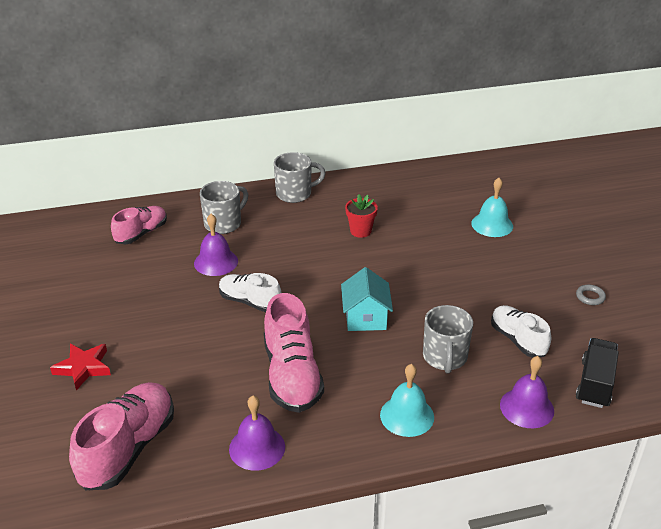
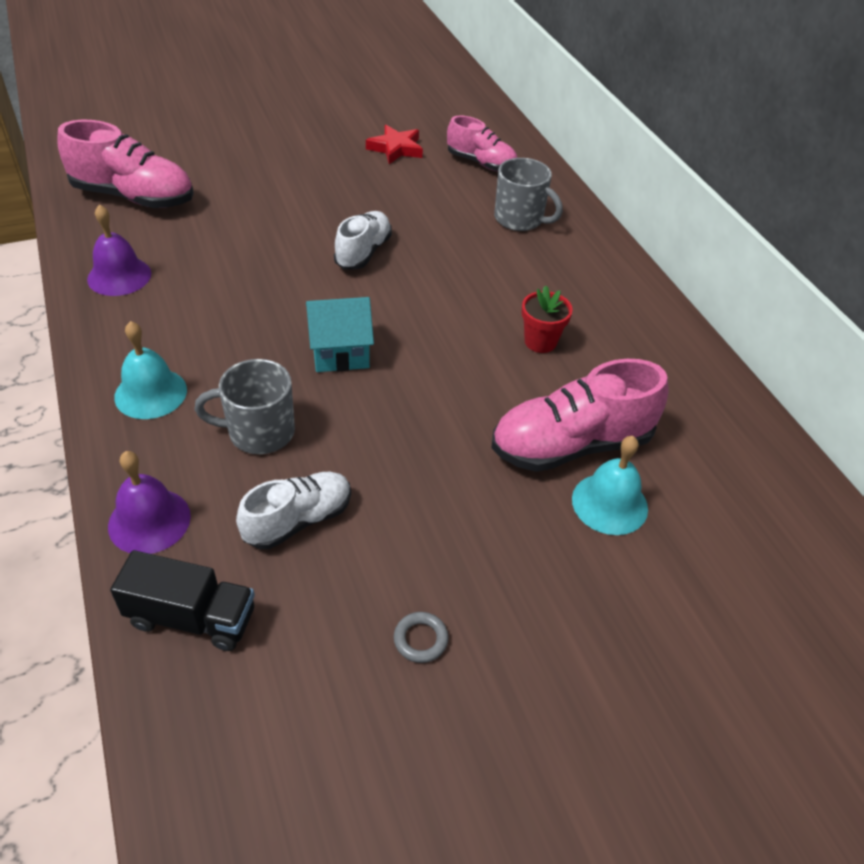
camera: 80 degrees right, 10 degrees up
red star [50,344,111,390] -> red star moved to [366,125,423,164]
purple bell [194,214,238,276] -> none
pink shoe [264,293,324,413] -> pink shoe moved to [491,359,669,472]
grey mug [274,152,326,203] -> none

